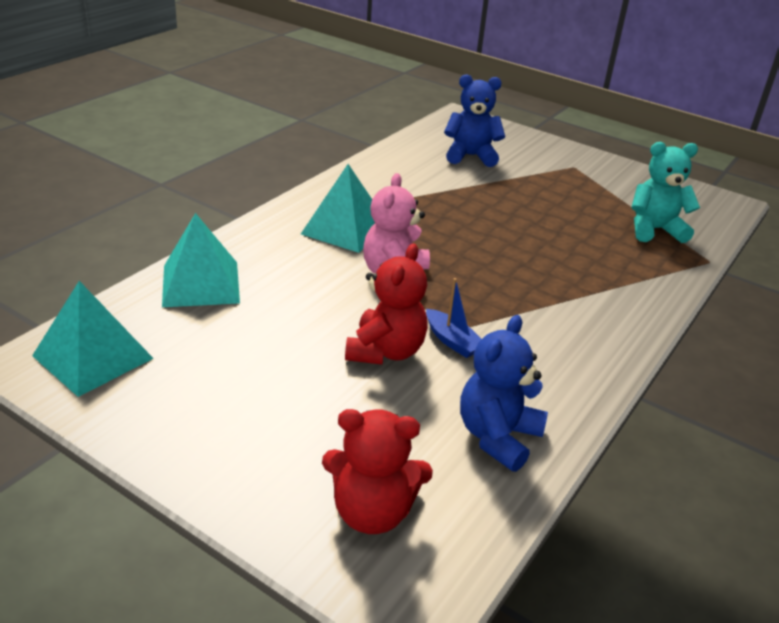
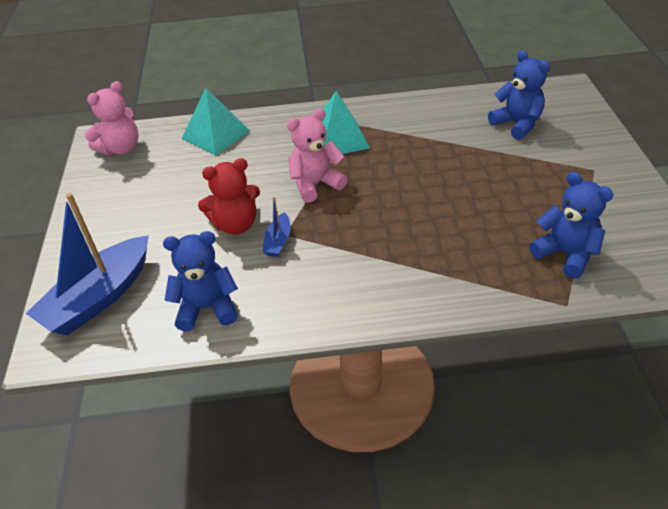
camera: 55 degrees right, 10 degrees up
turquoise pyramid [32,281,154,397] -> pink teddy bear [85,81,139,155]
red teddy bear [322,409,433,534] -> blue boat [26,193,149,335]
turquoise teddy bear [631,142,700,243] -> blue teddy bear [529,172,614,279]

